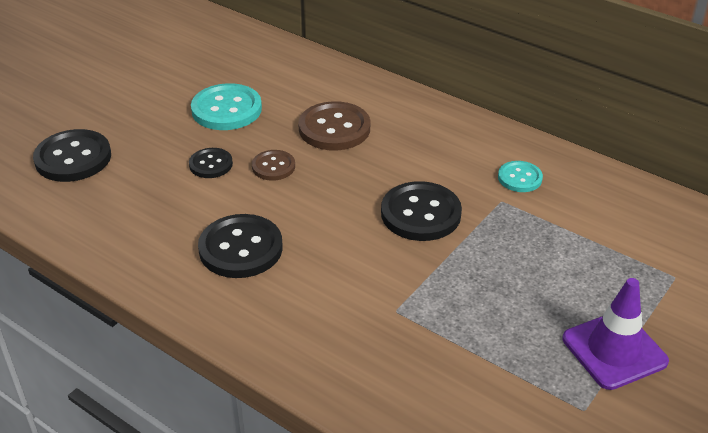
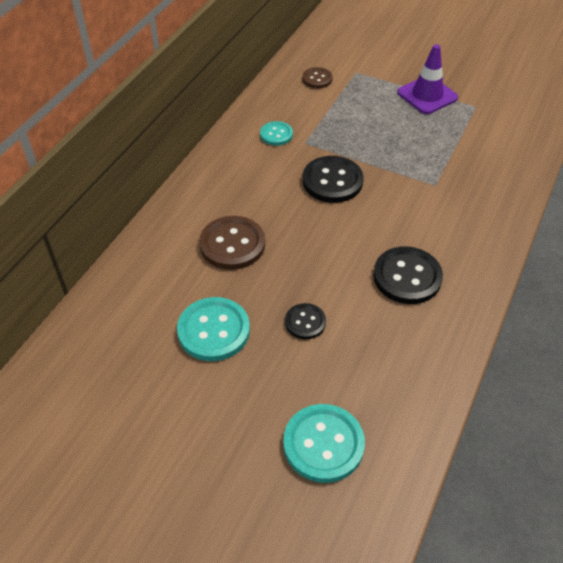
camera: 100 degrees left, 10 degrees up
black button [33,129,111,182] -> turquoise button [283,404,365,483]
brown button [252,150,295,181] -> brown button moved to [302,67,333,88]

